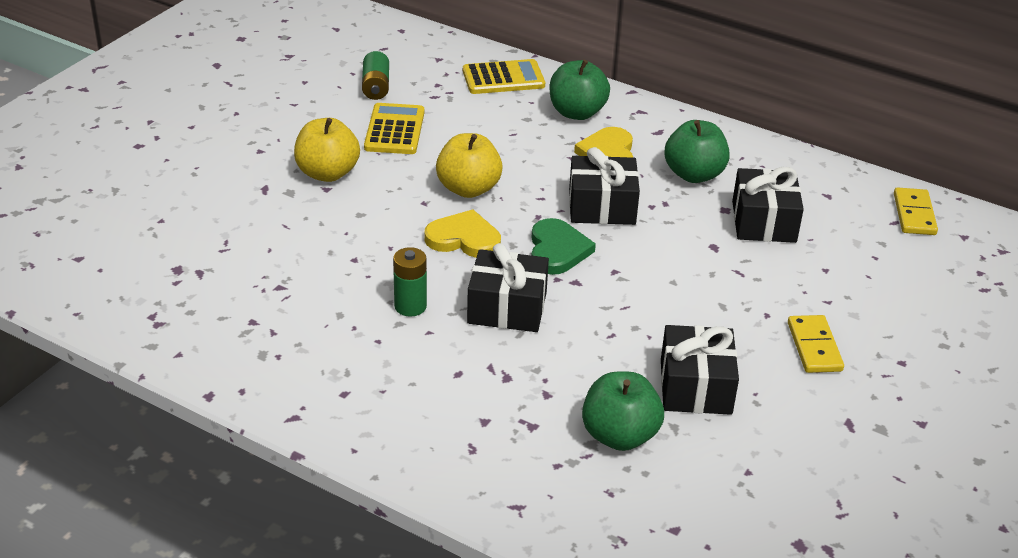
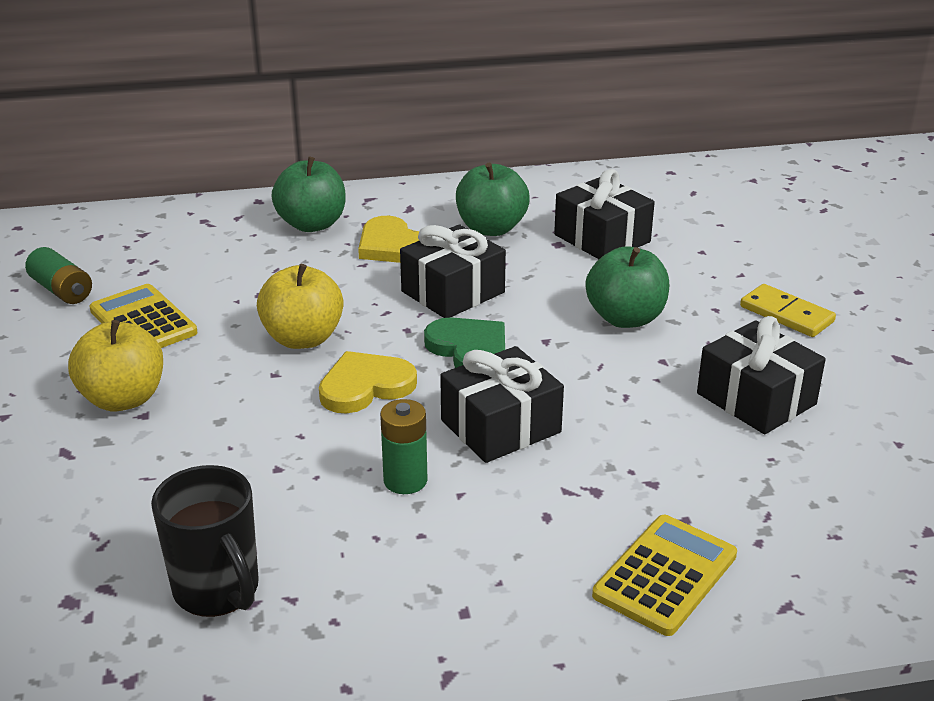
camera: 40 degrees left, 5 degrees down
yellow calculator [463,59,545,94] -> yellow calculator moved to [592,515,737,636]
green apple [582,371,664,451] -> green apple moved to [586,246,669,328]
yellow domino [894,187,938,235] -> none
none -> black mug [151,465,259,617]

